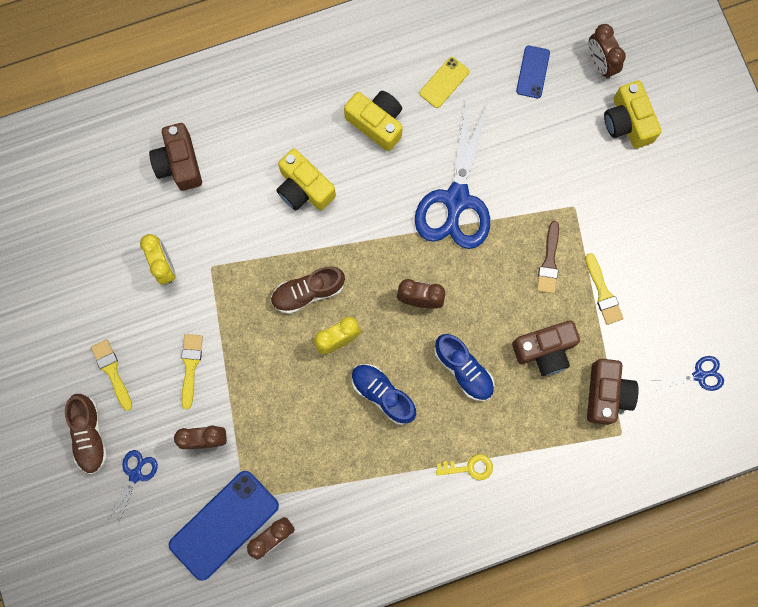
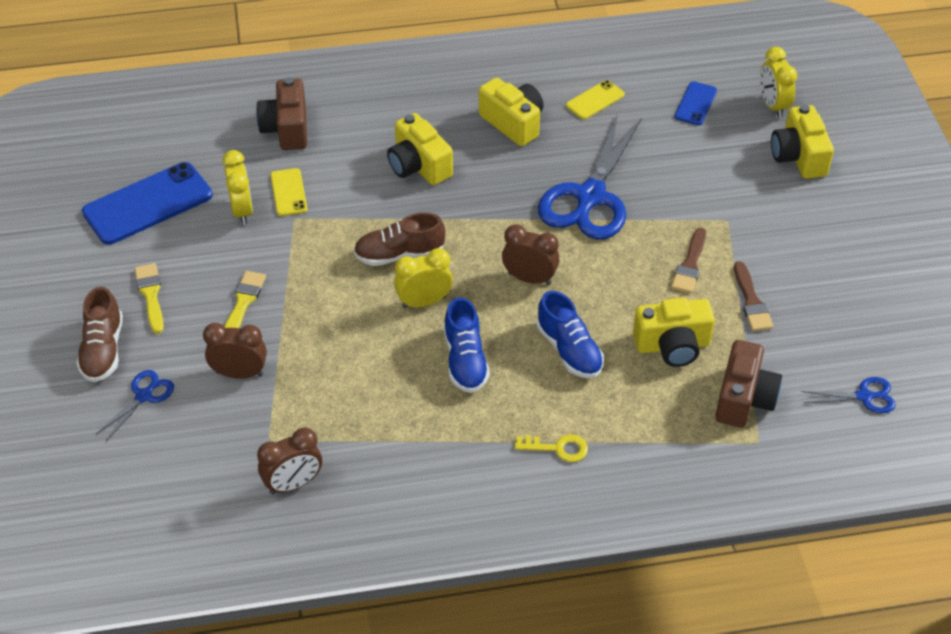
camera: 10 degrees right, 30 degrees down
blue phone [169,471,279,581] -> blue phone moved to [82,162,213,245]
blue shoe [352,364,416,425] -> blue shoe turned 150 degrees counterclockwise [444,297,490,393]
brown camera [512,320,580,376] -> yellow camera [633,298,715,367]
yellow brush [585,253,623,325] -> brown brush [734,261,773,331]
brown clock [589,24,626,79] -> yellow clock [760,47,797,118]
none -> yellow phone [271,168,307,216]

